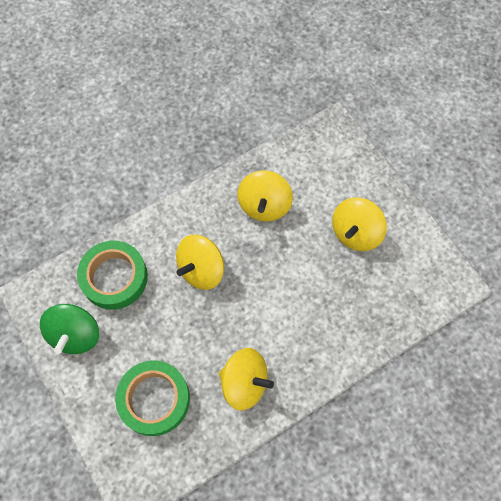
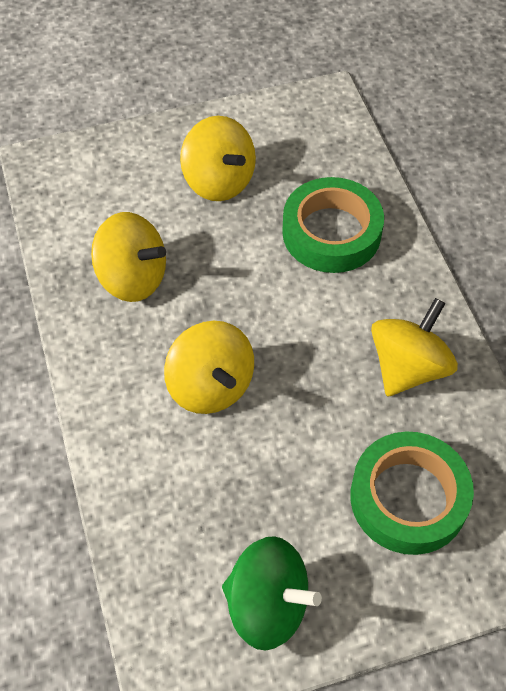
camera: 75 degrees left, 10 degrees down
green tape [77,241,148,310] -> green tape moved to [282,177,384,273]

